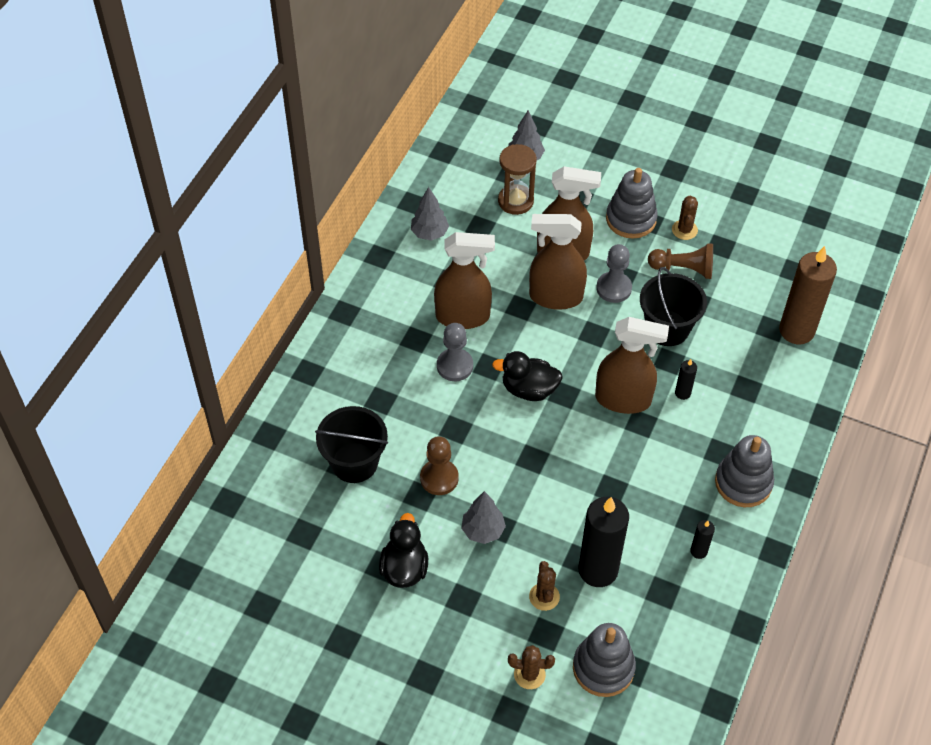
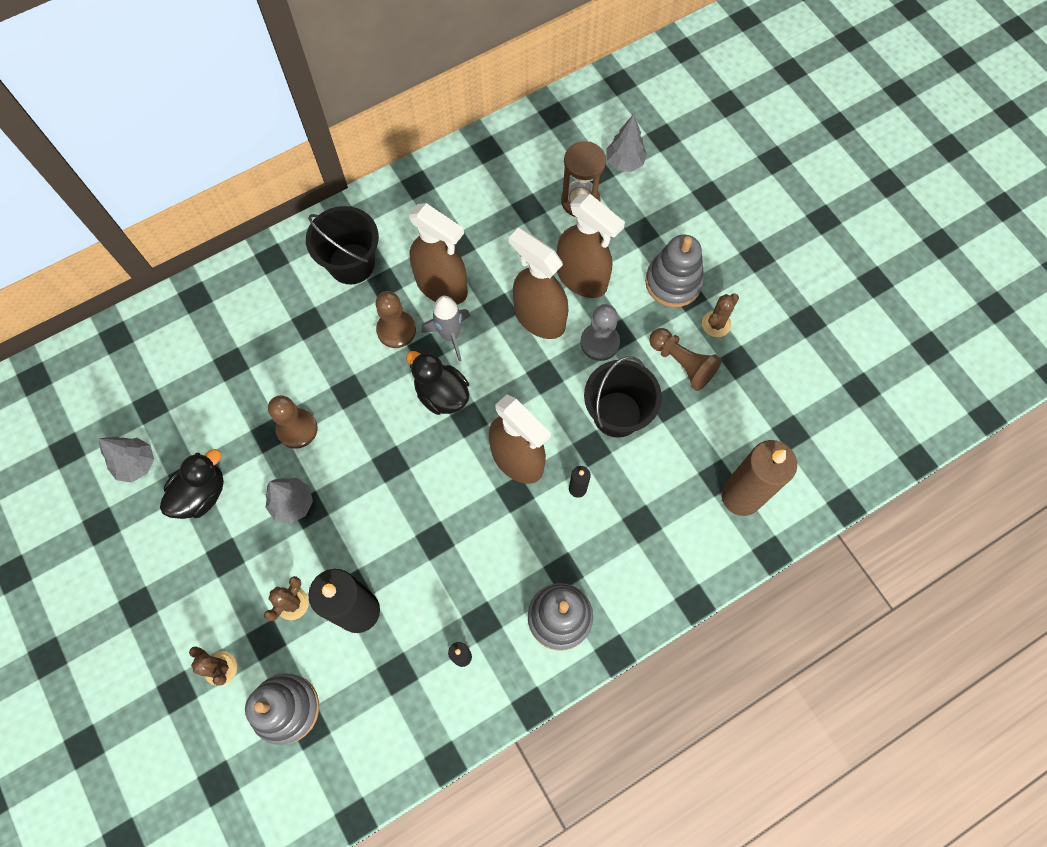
camera: 35 degrees right, 15 degrees up
black bucket [315,406,388,483] -> black bucket moved to [306,206,379,285]
grey tree [411,187,449,241] -> grey tree moved to [98,437,154,482]
grey pawn [437,323,473,381] -> brown pawn [376,291,416,348]
none -> grey rocket [422,296,470,361]

